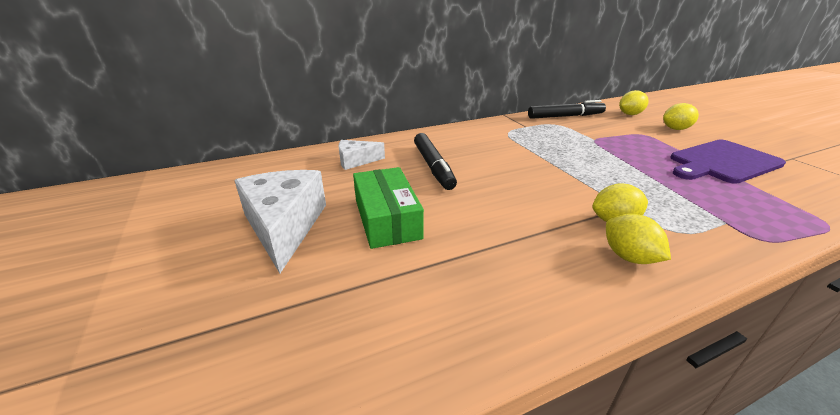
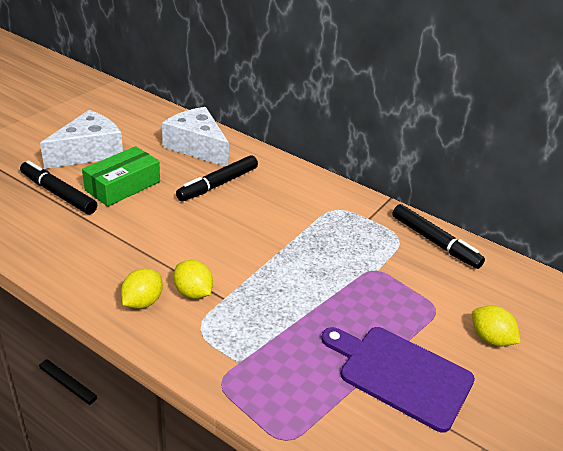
camera: 55 degrees right, 5 degrees up
white cheese [338,140,385,170] -> white cheese [162,107,229,167], size x1.84
yellow lemon [619,90,649,115] -> none
none -> black marker [20,160,97,214]

